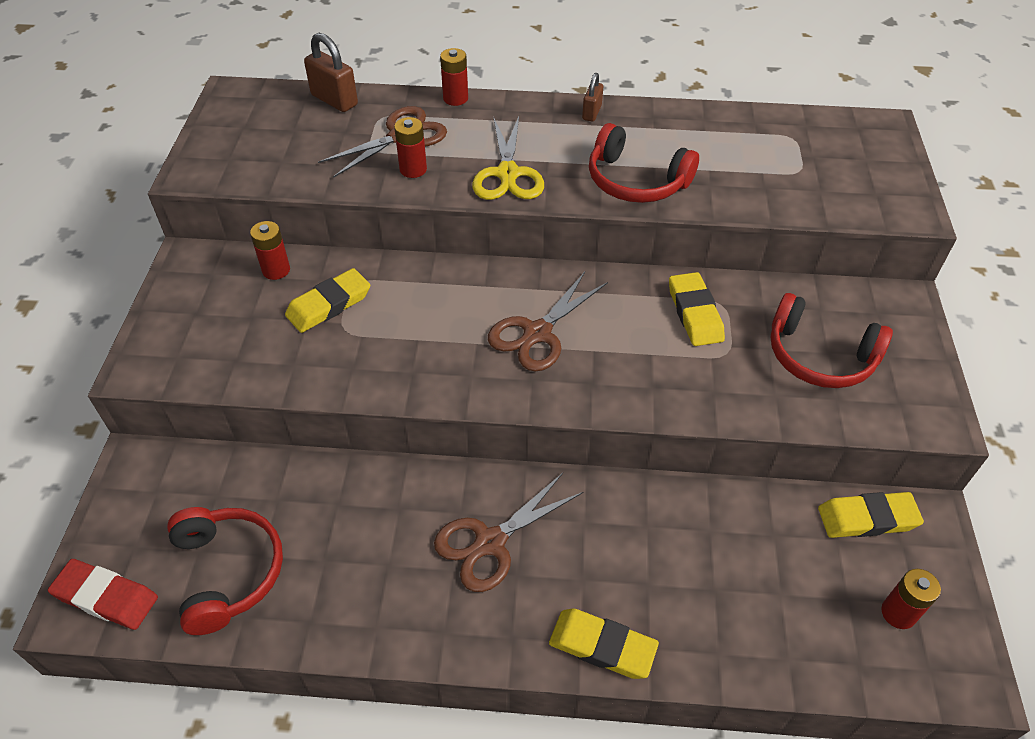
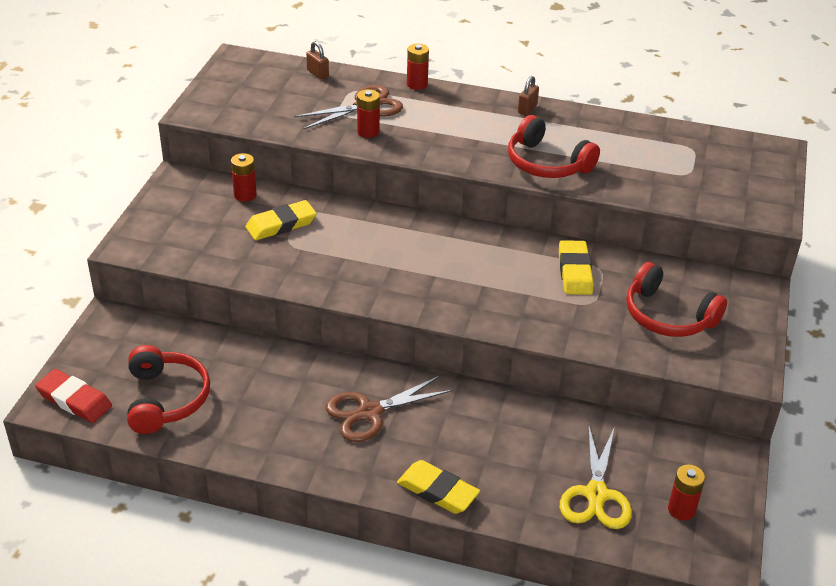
camera: 10 degrees right, 10 degrees down
brown padlock [304,33,358,112] -> brown padlock [306,41,329,79], size x0.60
yellow scissors [472,116,544,200] -> yellow scissors moved to [560,424,632,529]
brown scissors [488,272,608,372] -> none
yellow eraser [818,492,924,538] -> none

